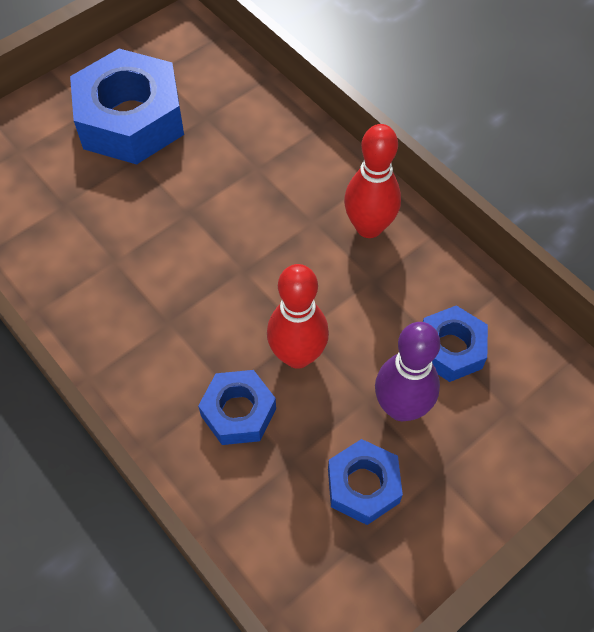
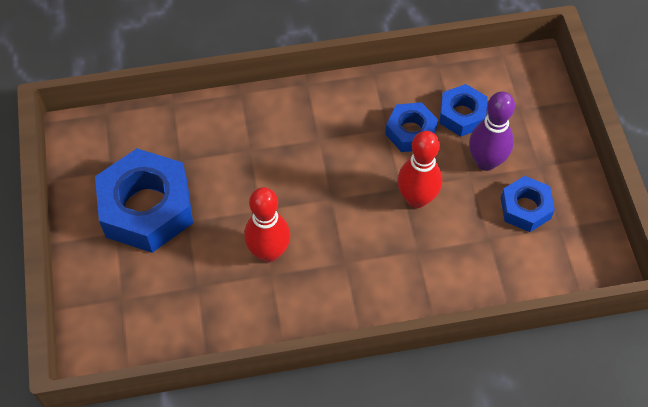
camera: 60 degrees left, 0 degrees up
blue nut [198,370,276,445] -> blue nut moved to [385,102,438,152]
red bowling pin [344,124,401,238] -> red bowling pin moved to [244,187,290,262]

